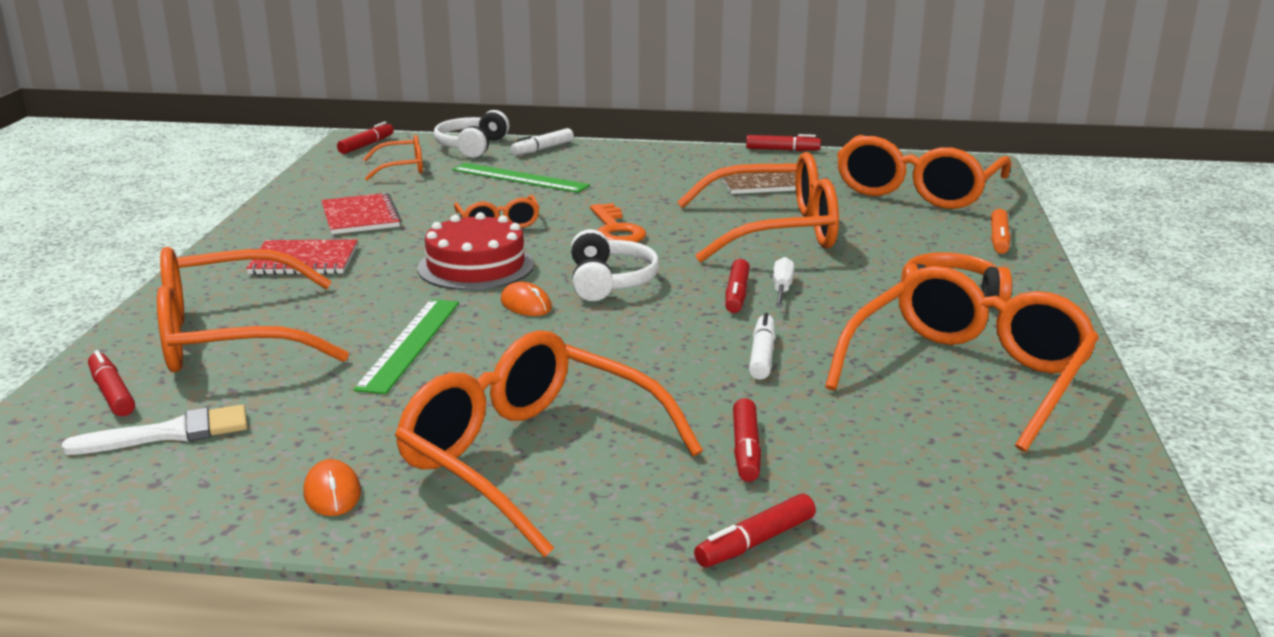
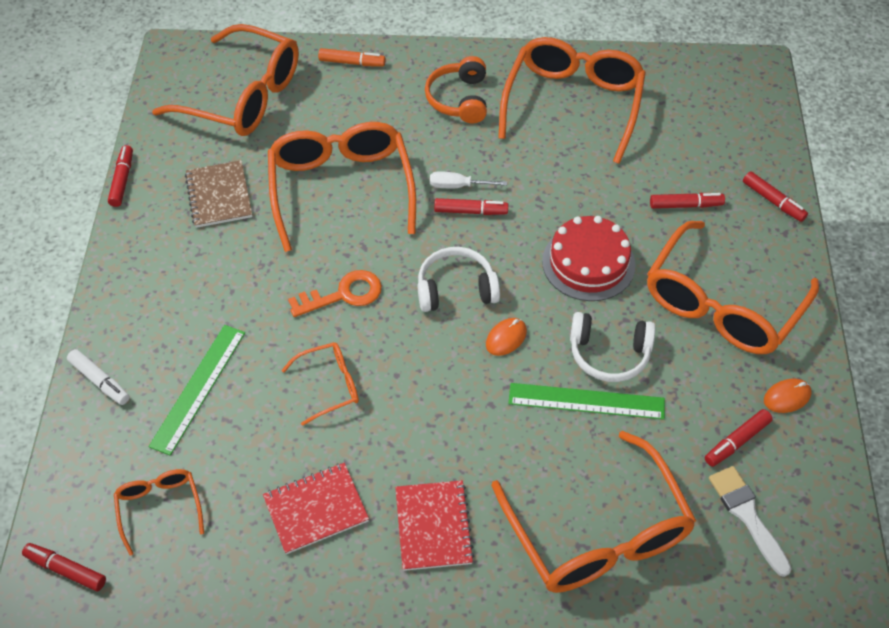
camera: 95 degrees left, 30 degrees up
red marker [88,350,135,416] -> red marker moved to [705,409,773,467]
red cake [417,212,534,290] -> red cake moved to [542,216,635,301]
white headphones [434,110,509,158] -> white headphones moved to [570,312,656,382]
white marker [749,313,776,380] -> none
orange glasses [825,266,1099,452] -> orange glasses turned 75 degrees clockwise [498,37,646,164]

